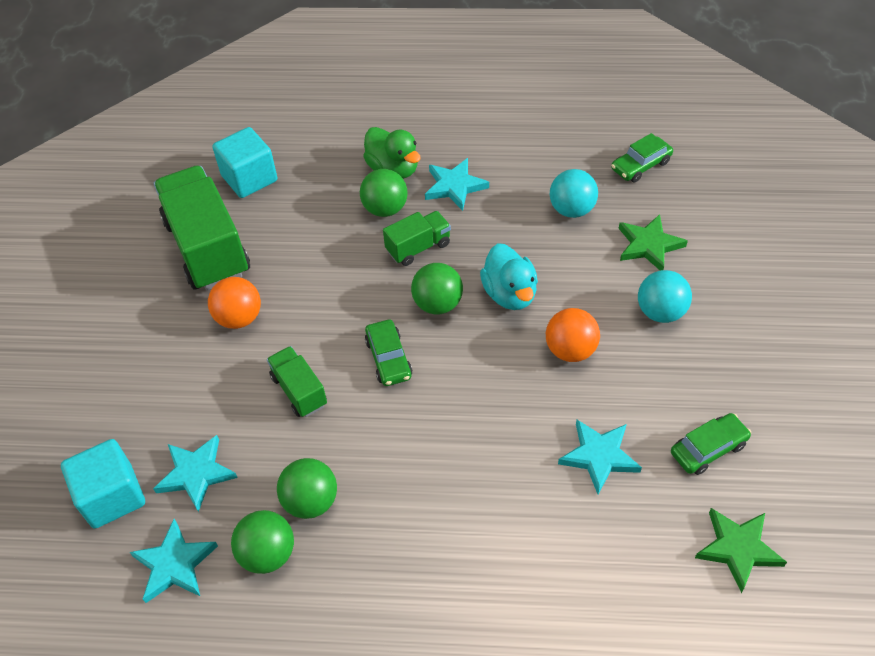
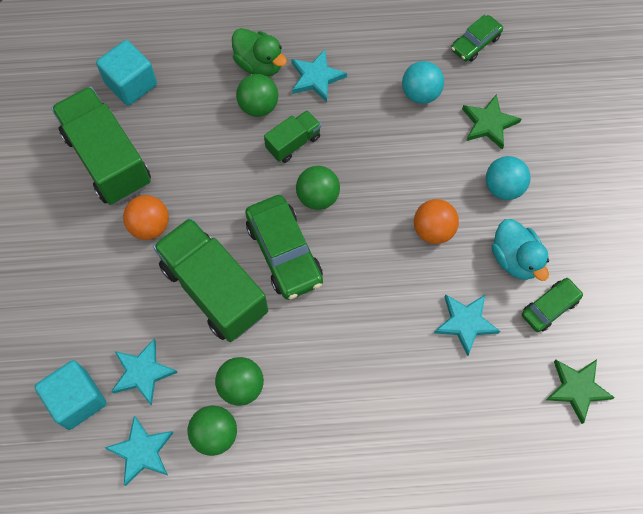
camera: 10 degrees left, 15 degrees up
green truck [267,346,327,417] -> green truck [153,217,268,342], size x2.02
green car [365,320,413,386] -> green car [245,195,323,300], size x1.71
turquoise duck [480,243,538,310] -> turquoise duck moved to [492,219,549,281]

